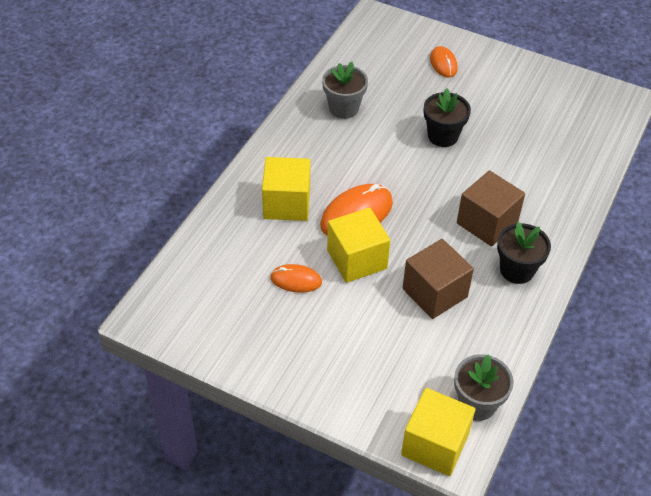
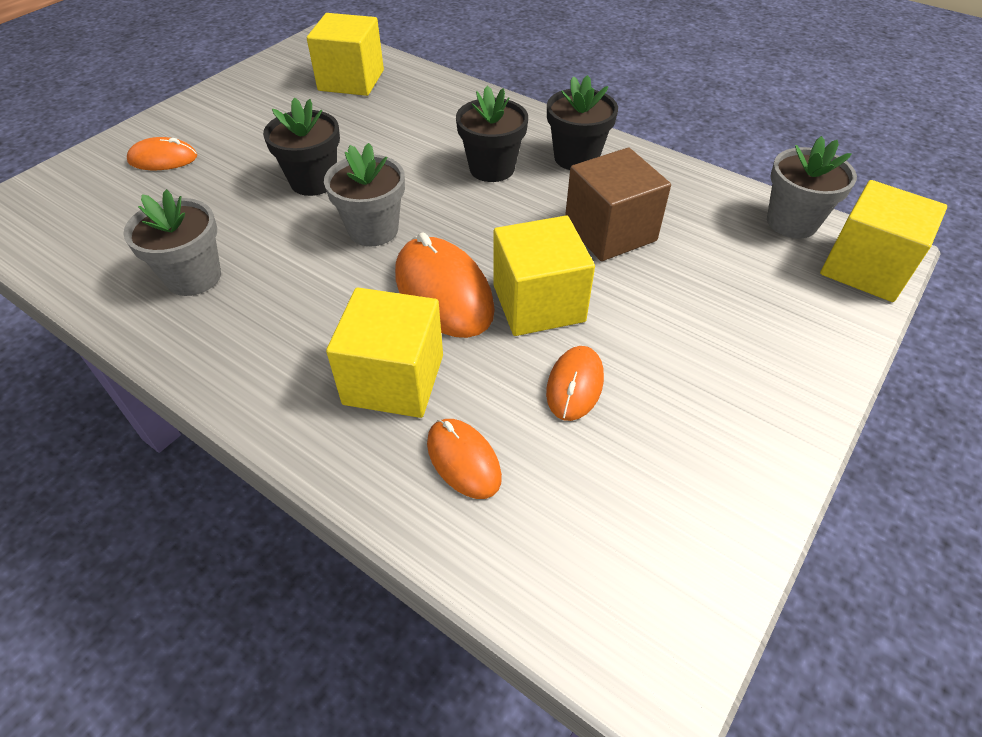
camera: 80 degrees left, 0 degrees up
brown cube [457,170,525,246] -> black flower pot [456,86,528,182]
none -> yellow cube [307,13,384,96]
none -> grey flower pot [324,143,405,246]
none -> orange mouse [427,419,502,499]

